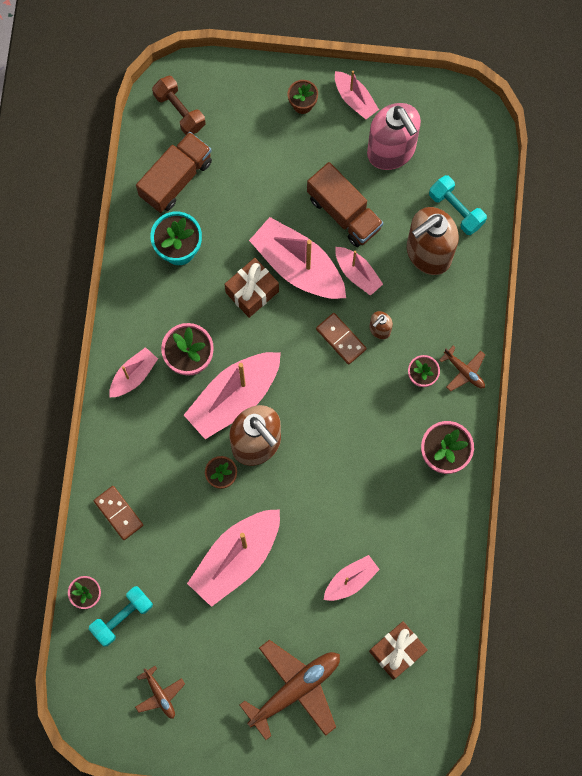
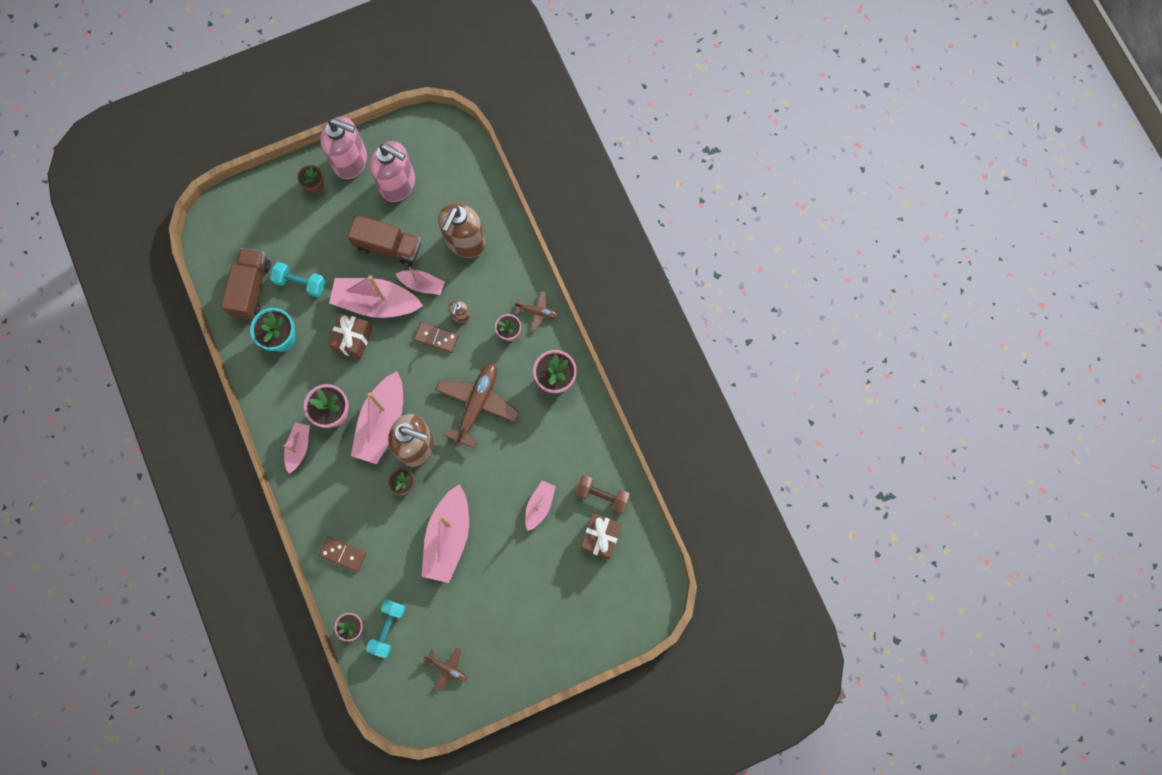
camera: 30 degrees left, 0 degrees up
brown dumbbell [152,76,205,135] -> brown dumbbell moved to [575,475,631,514]
brown plane [240,640,340,740] -> brown plane moved to [435,362,519,448]
pink boat [335,71,379,119] -> pink soap dispenser [320,117,367,179]
turquoise dumbbell [429,175,487,235] -> turquoise dumbbell moved to [270,262,325,297]

